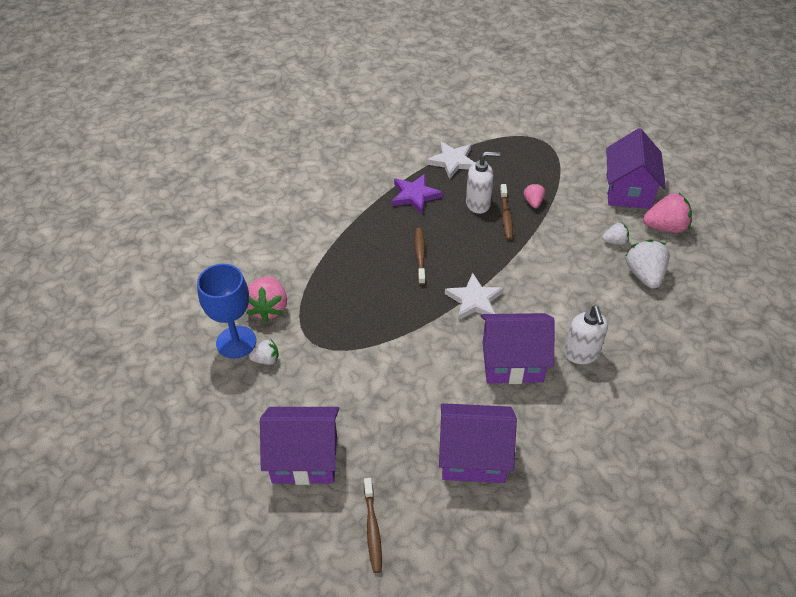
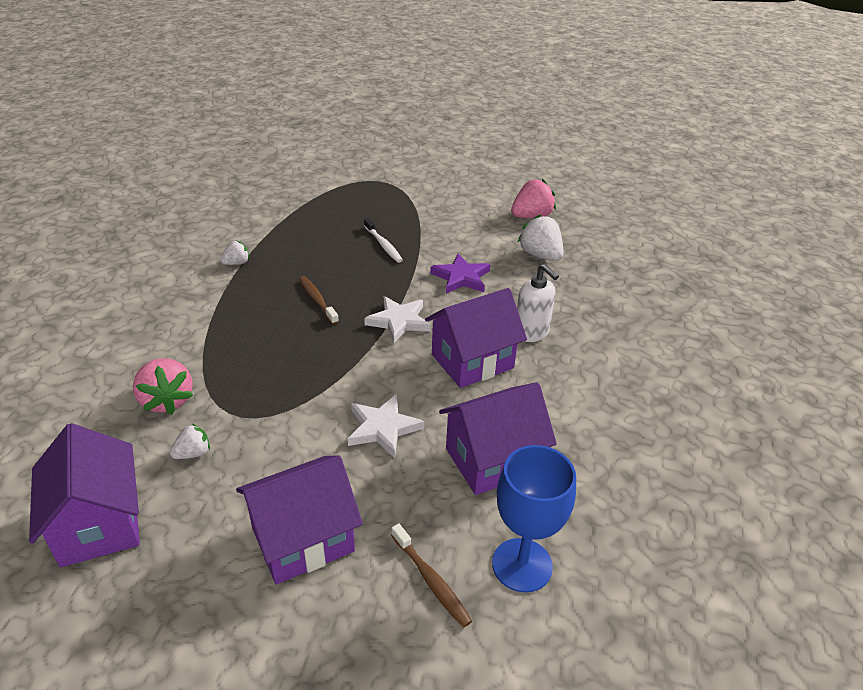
camera: 30 degrees left, 10 degrees down
blue goblet [197,264,256,359] -> blue goblet moved to [492,445,576,593]
purple star [392,174,443,214] -> purple star moved to [430,254,490,294]
white star [427,141,475,180] -> white star moved to [348,394,424,458]
white soap dispenser [466,151,500,214] -> none
brown toothbrush [500,184,513,240] -> white toothbrush [364,218,403,263]
pink strawberry [524,183,545,208] -> none
white strawberry [602,223,629,245] -> white strawberry moved to [220,241,249,265]
purple house [606,128,666,209] -> purple house moved to [29,423,140,567]

